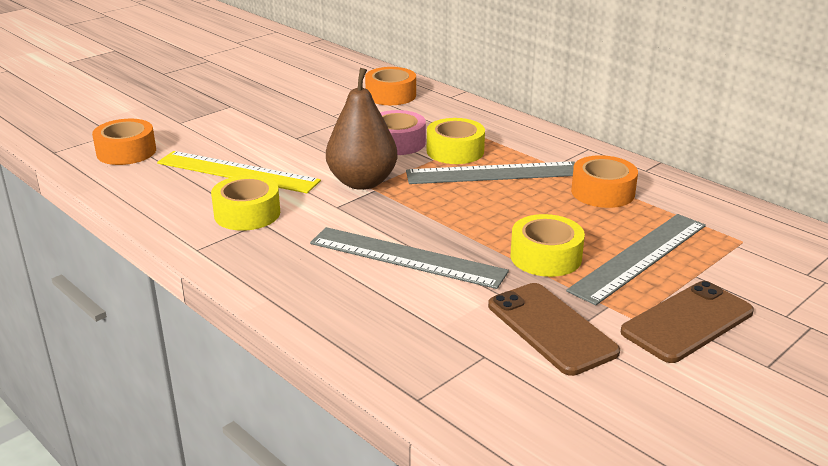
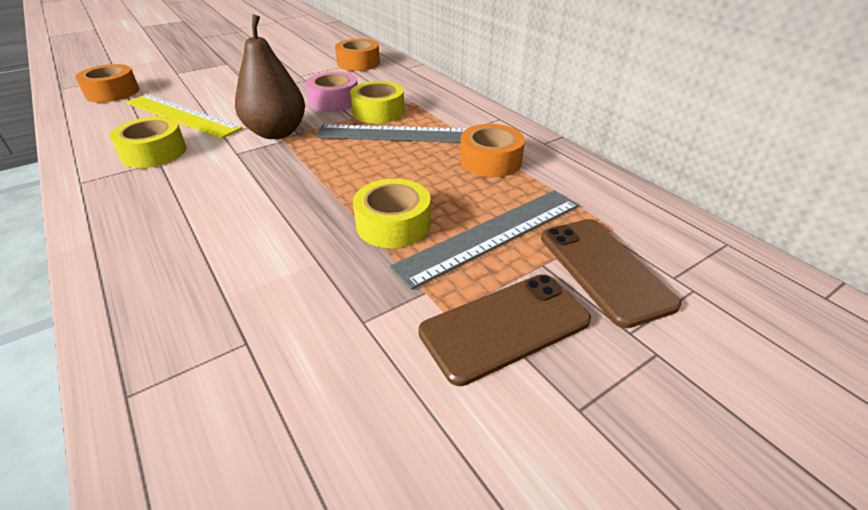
camera: 10 degrees right, 10 degrees up
grey ruler [310,227,509,289] -> none
brown phone [488,283,620,376] -> brown phone moved to [541,219,681,328]

